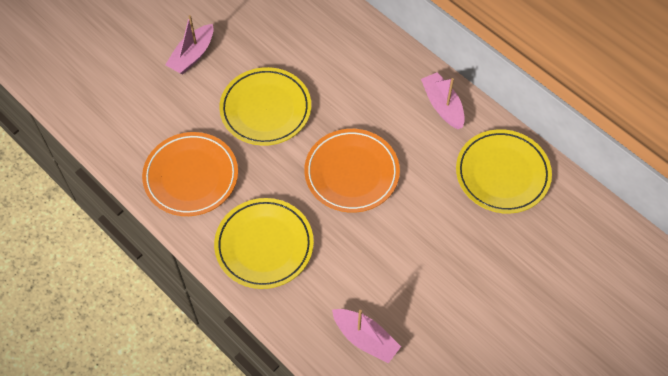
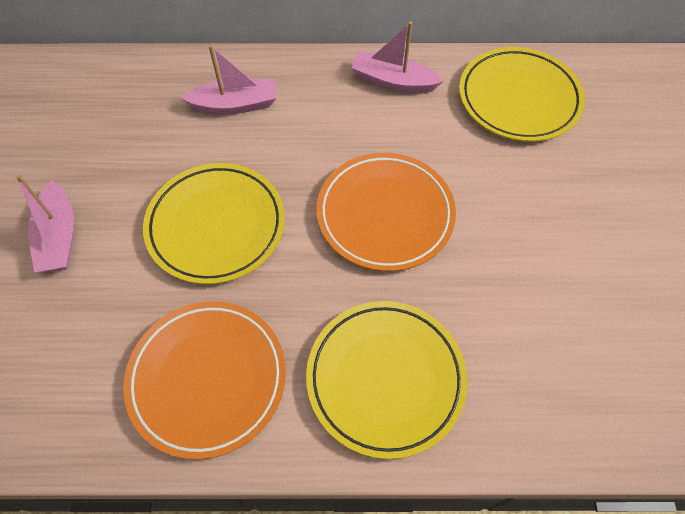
camera: 45 degrees left, 0 degrees up
pink boat [332,309,401,363] -> pink boat moved to [181,45,276,115]

